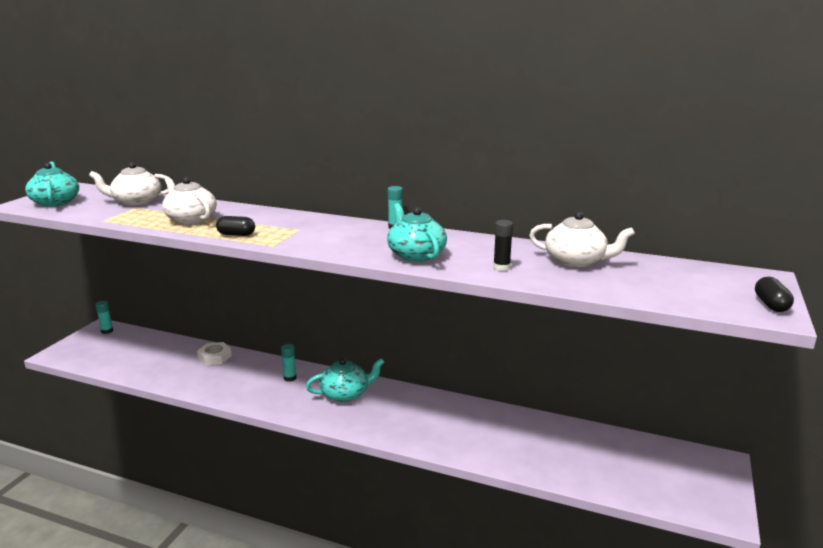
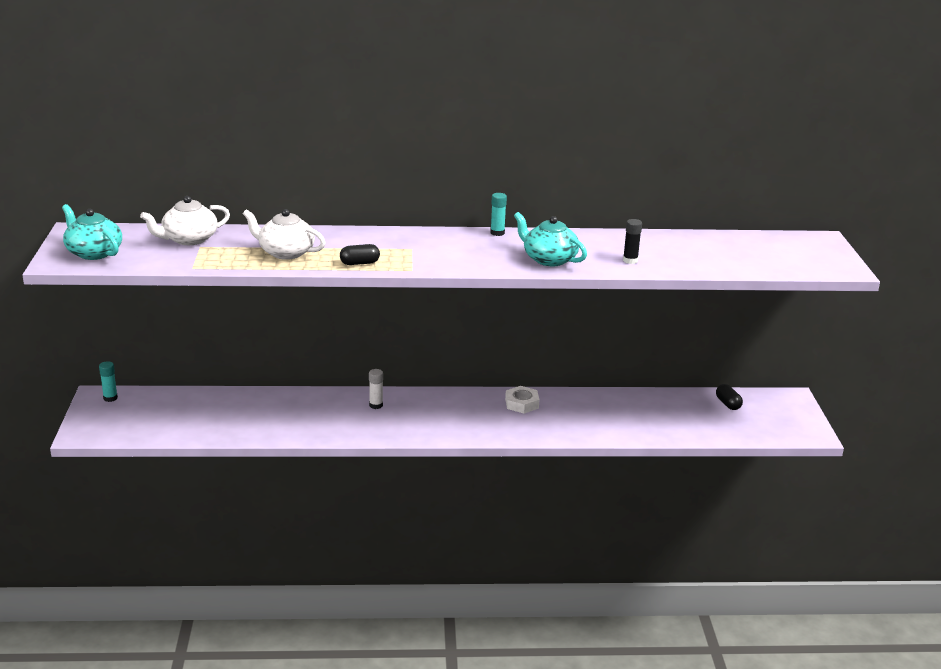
camera: 25 degrees left, 5 degrees up
white nut [197,342,232,365] -> white nut moved to [505,386,539,414]
turquoise glue stick [281,344,297,382] -> white glue stick [369,369,383,409]
turquoise teapot [306,358,384,402] -> none
white teapot [529,212,635,267] -> none
black capsule [755,277,794,312] -> black capsule moved to [716,384,743,410]

